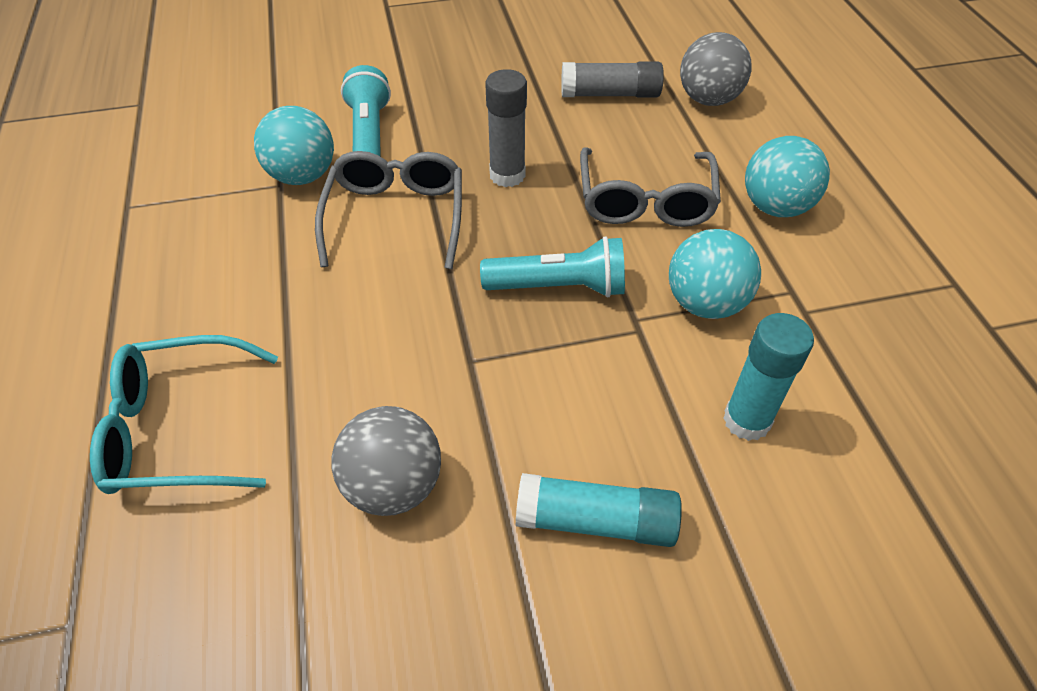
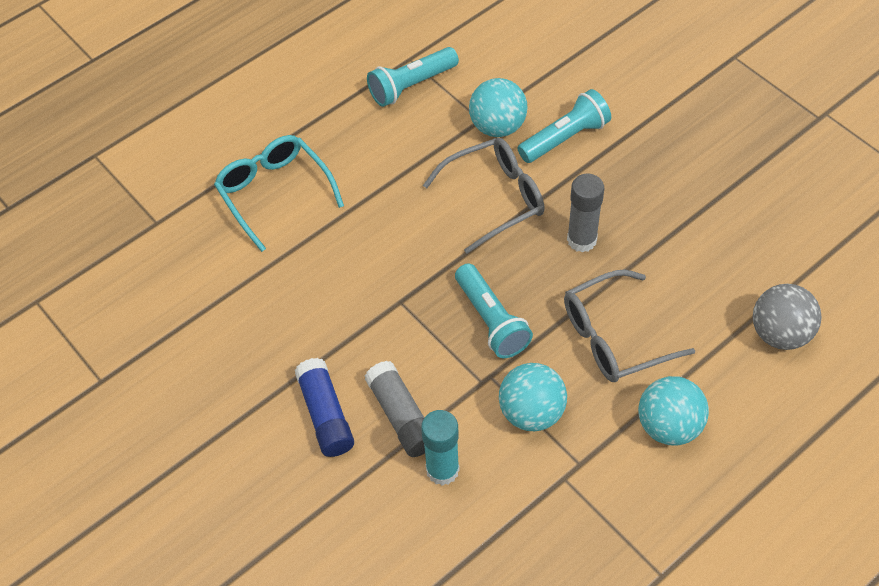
camera: 65 degrees right, 5 degrees up
grey ball [331,406,441,516] -> none
turquoise glue stick [516,473,682,547] -> blue glue stick [295,358,354,457]
grey glue stick [561,61,664,98] -> grey glue stick moved to [365,361,425,457]
none -> turquoise flashlight [367,47,459,107]

